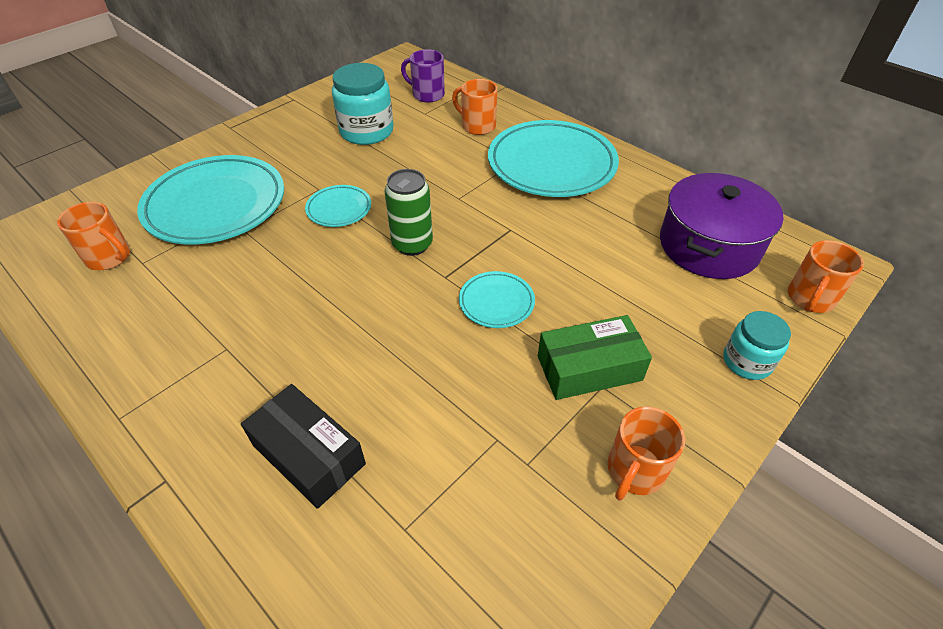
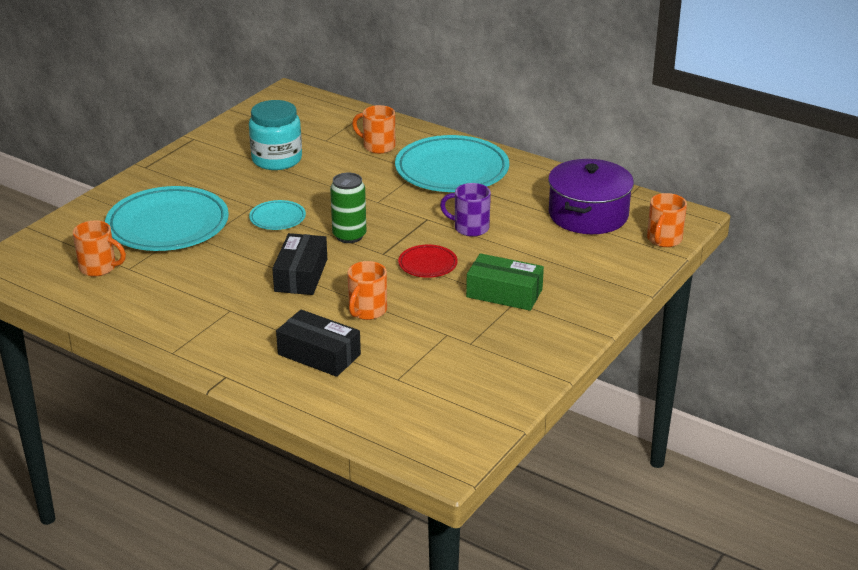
camera: 10 degrees left, 15 degrees down
purple mug [401,49,445,103] -> purple mug moved to [440,183,491,237]
turquoise plate [459,271,535,328] -> red plate [398,245,458,278]
green box [538,315,652,400] -> green box turned 45 degrees clockwise [466,253,544,311]
orange mug [608,406,685,501] -> orange mug moved to [347,261,387,320]
turquoise jar [723,311,791,380] -> none
none -> black box [272,233,327,295]

